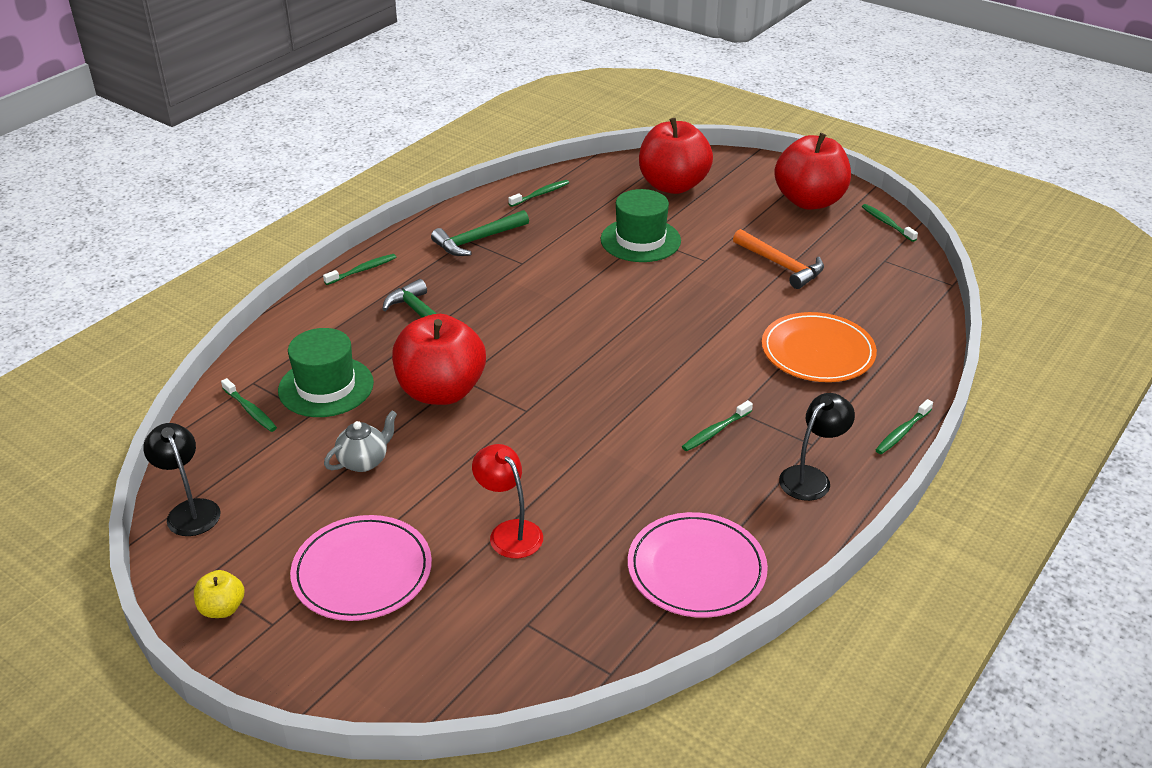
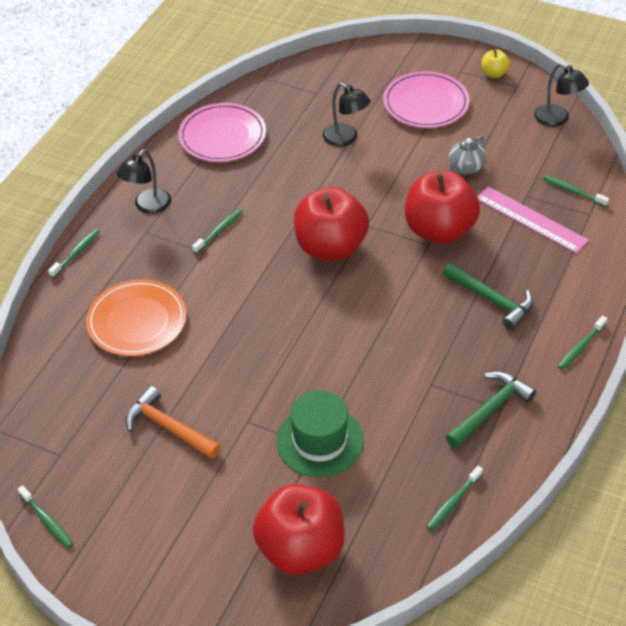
camera: 170 degrees right, 10 degrees up
green hat [278,328,374,417] -> pink ruler [477,186,589,253]
red lamp [472,444,543,558] -> black lamp [323,83,371,147]
red apple [774,133,851,210] -> red apple moved to [294,187,369,261]

